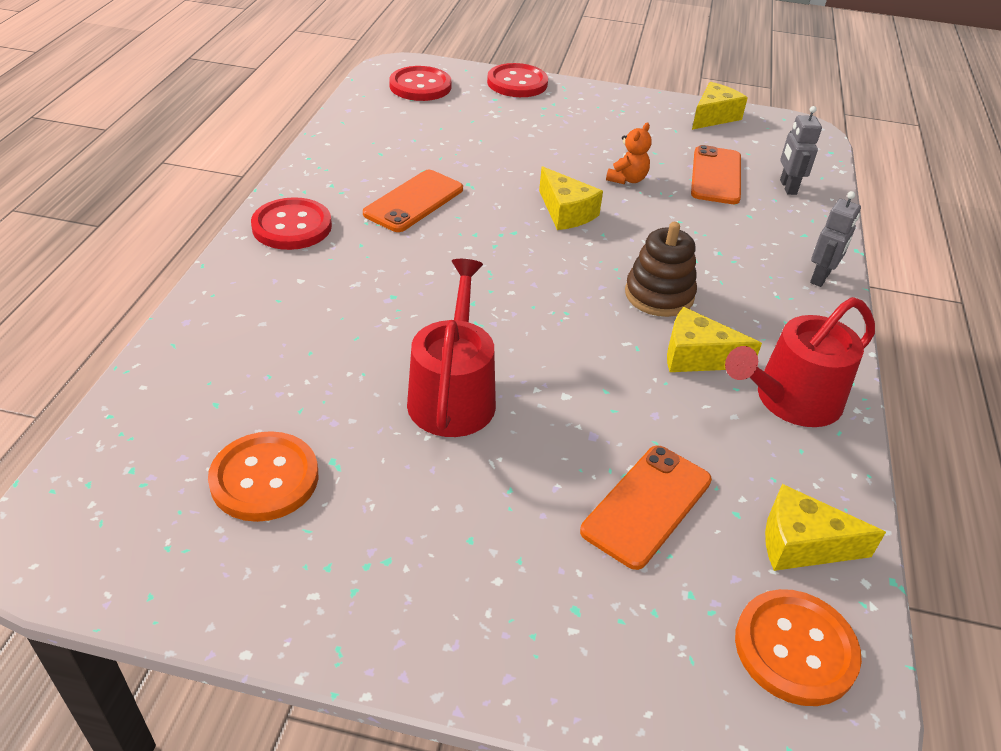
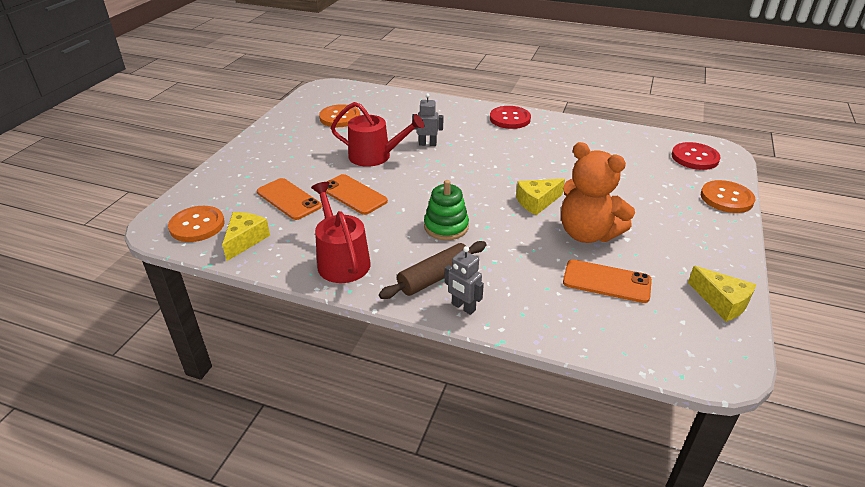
camera: 100 degrees right, 5 degrees down
orange phone [363,170,463,232] -> orange phone moved to [326,174,388,215]
red button [487,63,548,97] -> orange button [701,180,755,213]
orange teddy bear [606,123,652,185] -> orange teddy bear [561,142,635,243], size x2.22
brown stacking toy [625,222,697,317] -> green stacking toy [424,180,469,240]
yellow cheese [667,307,762,372] -> none
grey robot [780,106,822,195] -> grey robot moved to [412,93,443,146]
none -> brown rolling pin [379,241,487,299]

